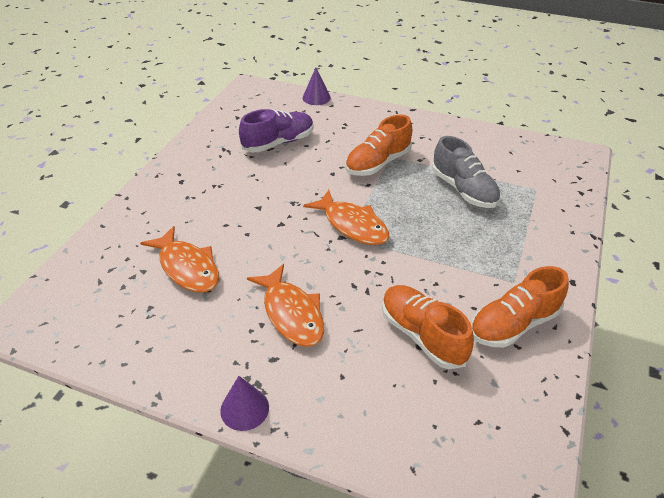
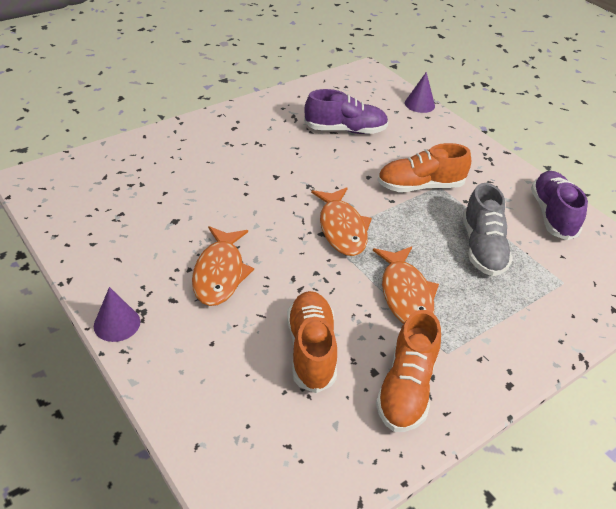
camera: 30 degrees right, 0 degrees up
orange fish [140,226,219,293] -> orange fish moved to [373,246,439,324]
orange shoe [471,266,569,347] -> orange shoe turned 75 degrees counterclockwise [376,310,441,432]
none -> purple shoe [531,171,588,240]

